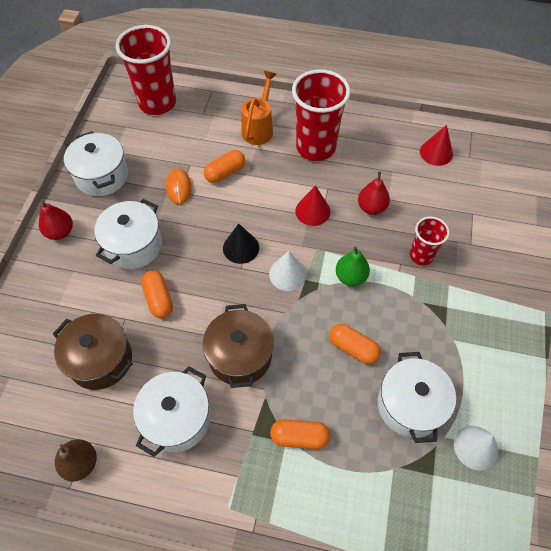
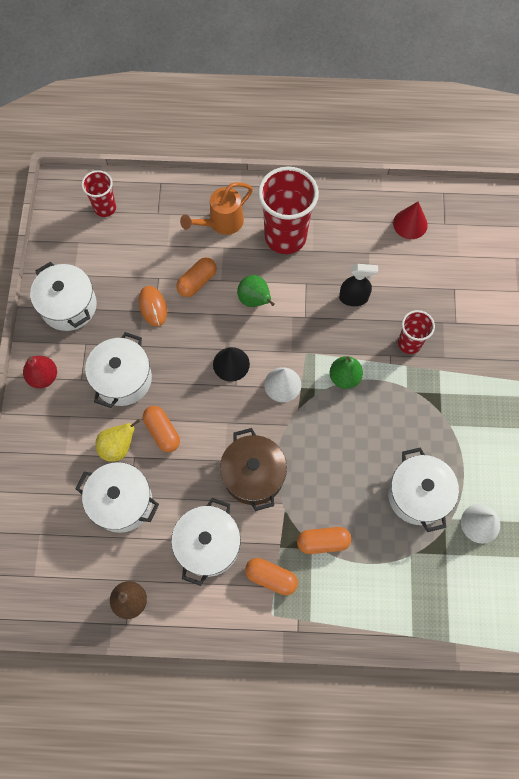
camera: 10 degrees left, 10 degrees up
brown pot [53,314,133,390] -> white pot [75,462,159,533]
red cup [116,25,176,115] -> red cup [82,170,116,217], size x0.54
orange watering can [241,71,277,145] -> orange watering can turned 135 degrees counterclockwise [180,182,253,235]
red cone [295,185,330,226] -> none
orange capsule [329,324,381,364] -> orange capsule moved to [245,558,298,595]
red pear [358,172,390,215] -> black spray bottle [339,264,378,306]
none -> yellow pear [95,419,140,462]
none -> green pear [237,275,275,307]

